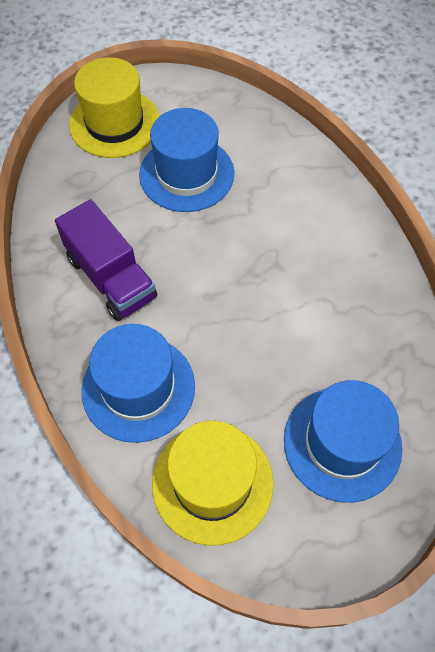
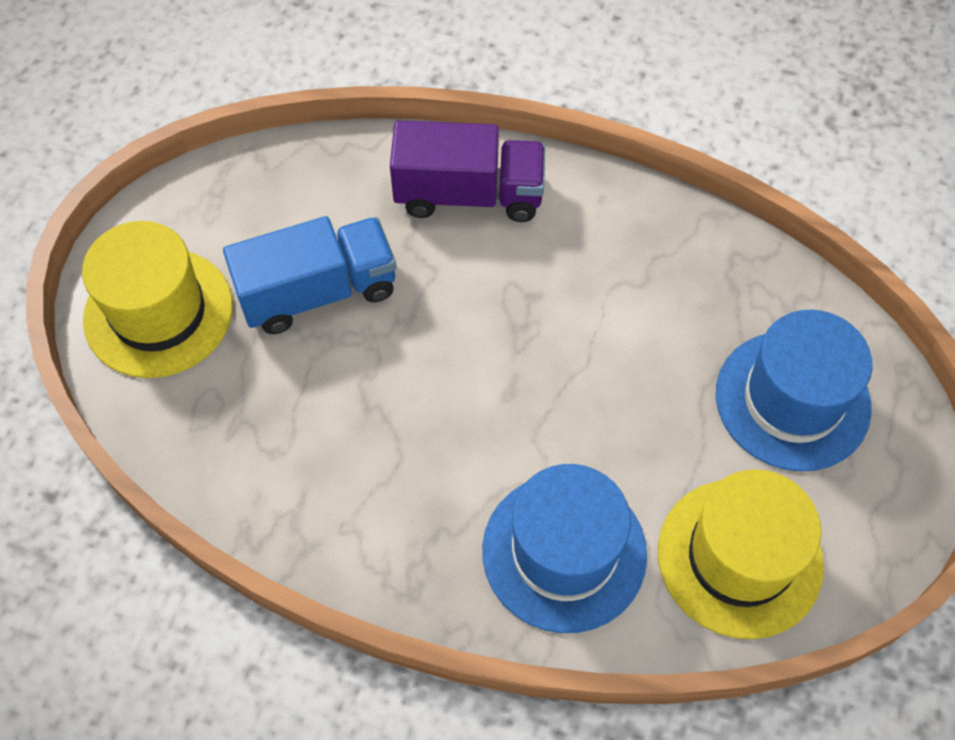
camera: 50 degrees left, 0 degrees up
purple truck [55,199,157,321] -> purple truck moved to [390,121,545,222]
blue hat [139,108,234,212] -> blue truck [223,216,397,334]

